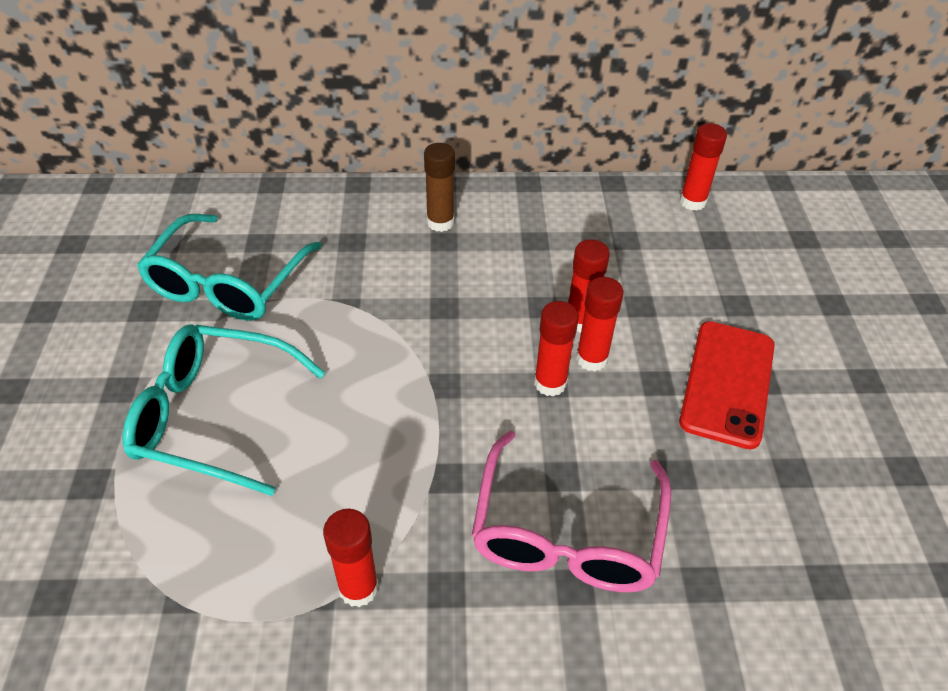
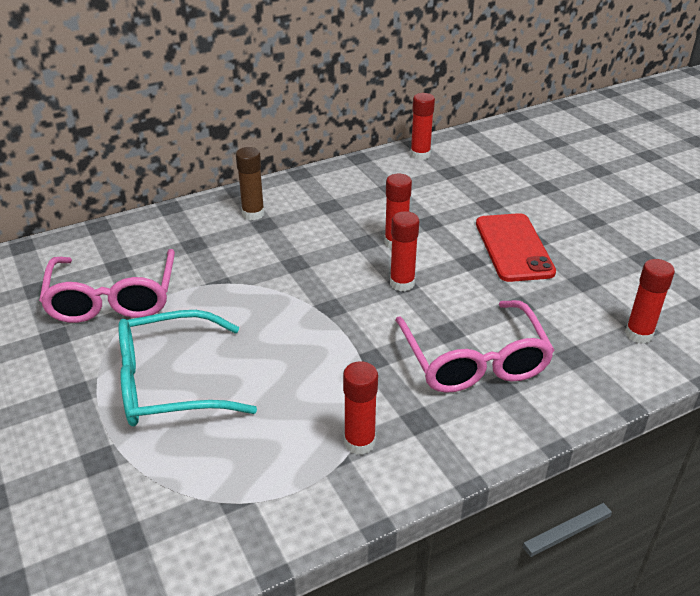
camera: 25 degrees left, 10 degrees down
turquoise glasses [137,214,322,321] -> pink glasses [39,249,175,323]
red glue stick [576,277,624,372] -> red glue stick moved to [625,259,675,344]

